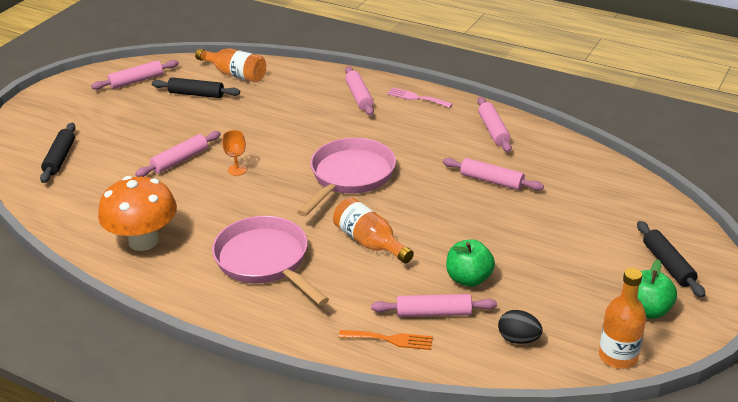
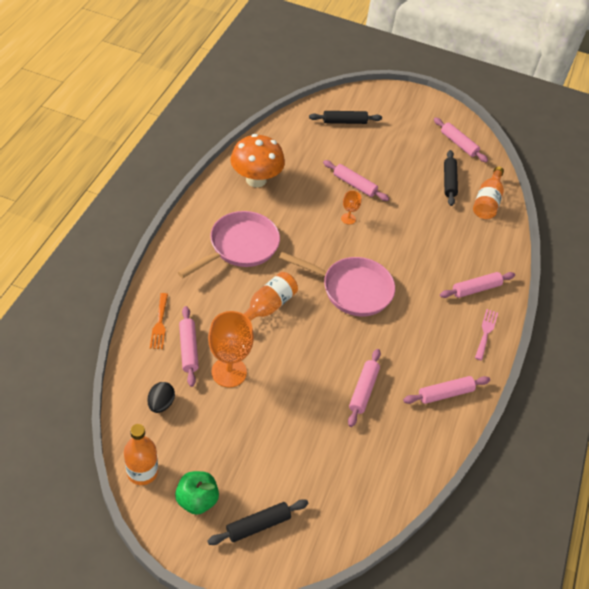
camera: 75 degrees right, 15 degrees up
green apple [446,239,495,287] -> orange goblet [208,311,254,388]

